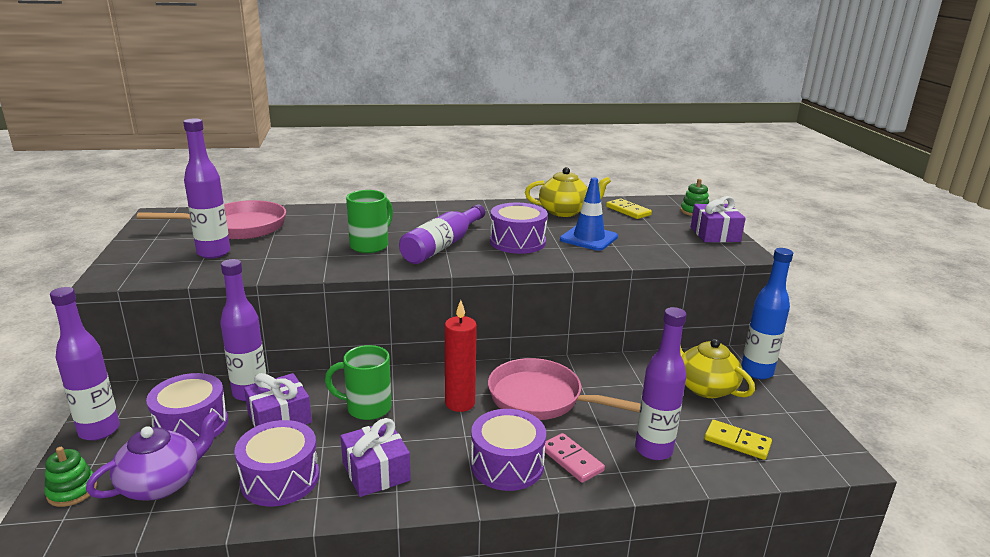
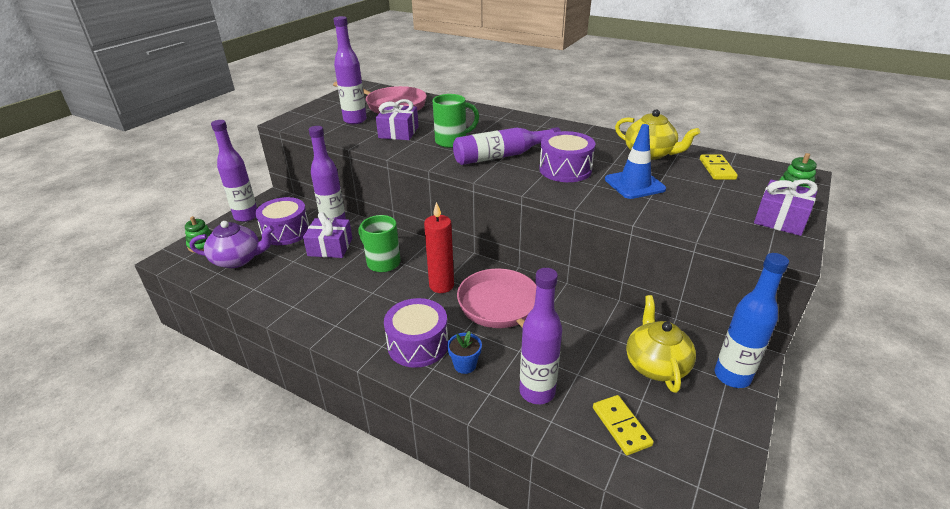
camera: 40 degrees right, 10 degrees up
purple drum [234,420,319,507] -> none
purple gift [340,418,411,497] -> purple gift moved to [376,99,419,140]
pink domino [545,433,605,483] -> blue flower pot [447,331,482,374]

